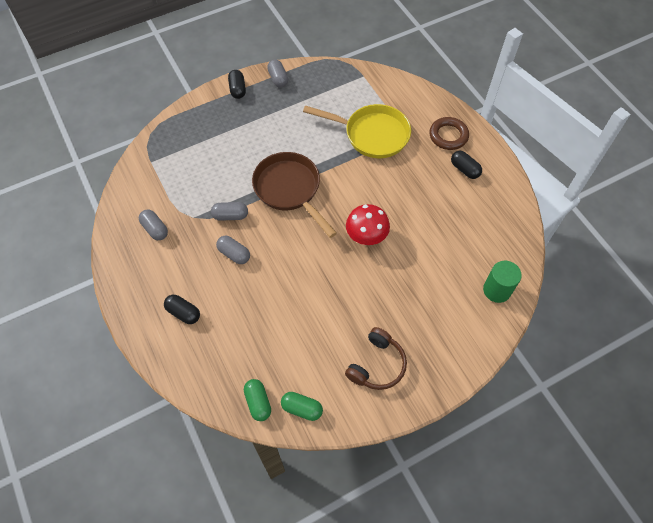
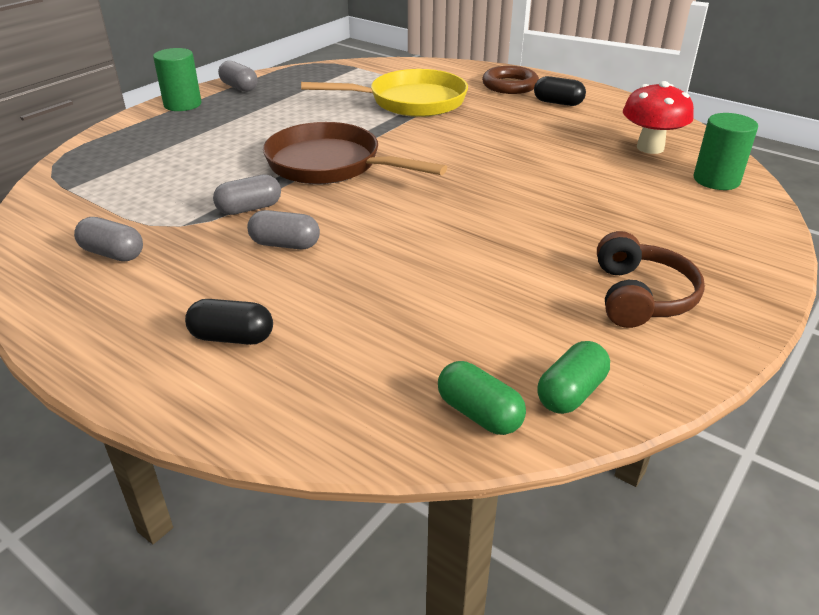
camera: 25 degrees left, 25 degrees down
black capsule [228,70,246,99] -> green cylinder [153,48,202,111]
green capsule [281,392,323,421] -> green capsule turned 45 degrees counterclockwise [537,341,610,414]
red mushroom [346,204,390,245] -> red mushroom moved to [623,81,694,154]

